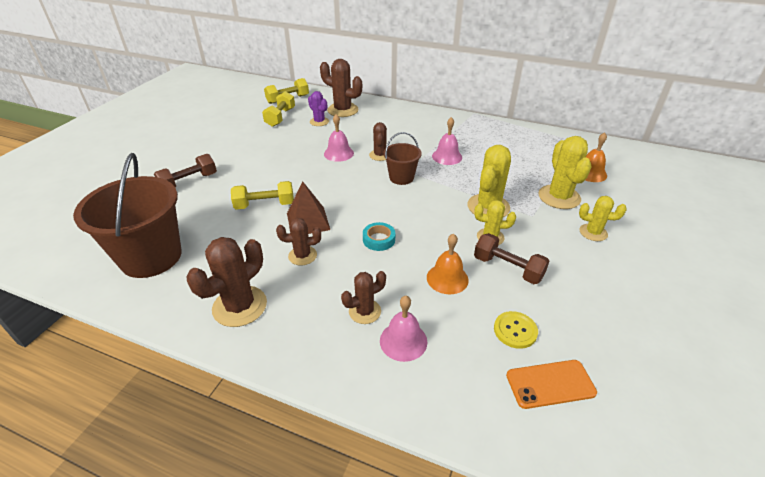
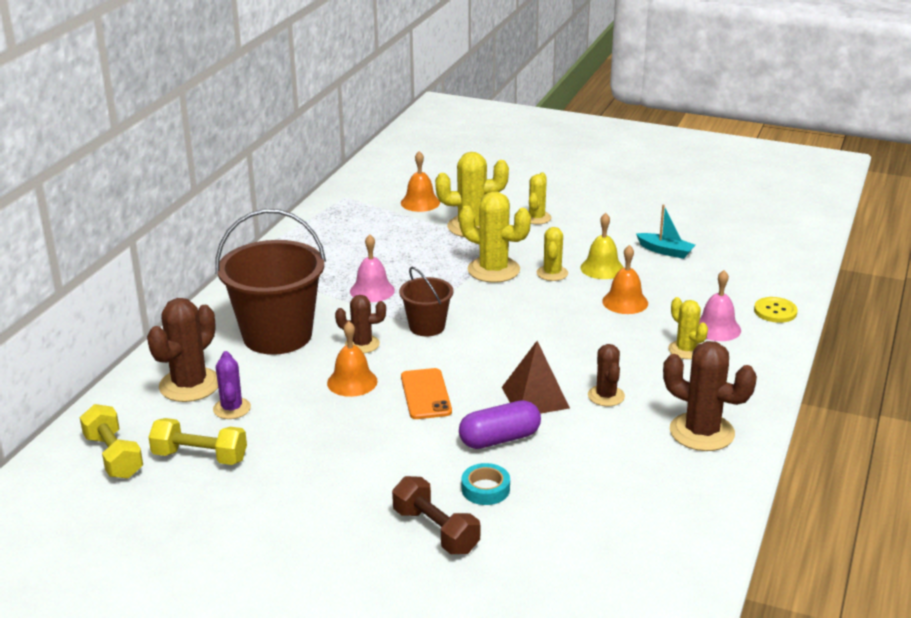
camera: 90 degrees left, 10 degrees down
brown bucket [73,153,181,278] -> brown bucket moved to [215,209,326,355]
yellow dumbbell [231,181,294,210] -> purple capsule [459,400,541,449]
purple cactus [308,91,329,126] -> purple cactus turned 60 degrees counterclockwise [213,351,251,419]
pink bell [324,114,354,162] -> orange bell [327,321,378,397]
brown cactus [341,271,386,324] -> yellow cactus [668,297,708,359]
turquoise tape [363,222,395,251] -> turquoise tape moved to [462,463,510,505]
brown dumbbell [474,233,549,284] -> yellow bell [580,213,624,279]
yellow button [494,311,538,349] -> yellow button moved to [754,297,798,323]
orange phone [506,360,597,409] -> orange phone moved to [401,368,452,419]
none -> turquoise boat [636,204,695,259]

